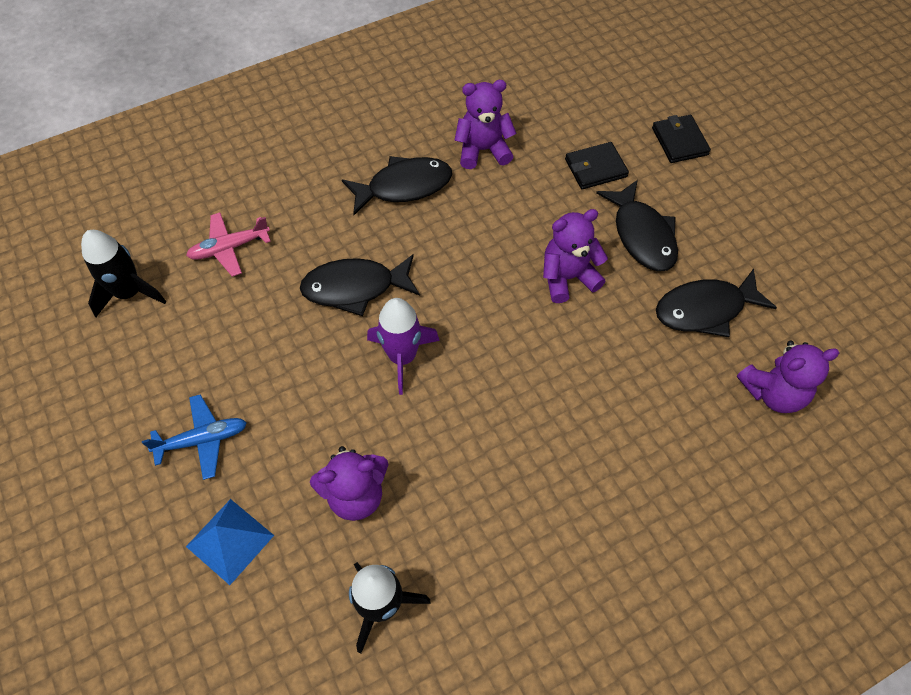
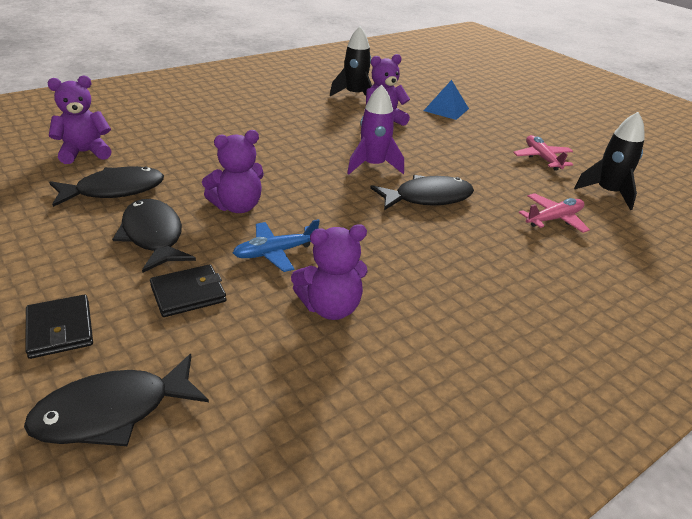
camera: 170 degrees right, 25 degrees down
blue plane [142,394,247,480] -> blue plane moved to [233,219,320,272]
black fish [342,156,452,215] -> black fish moved to [24,354,209,446]
none -> pink plane [513,135,573,171]

